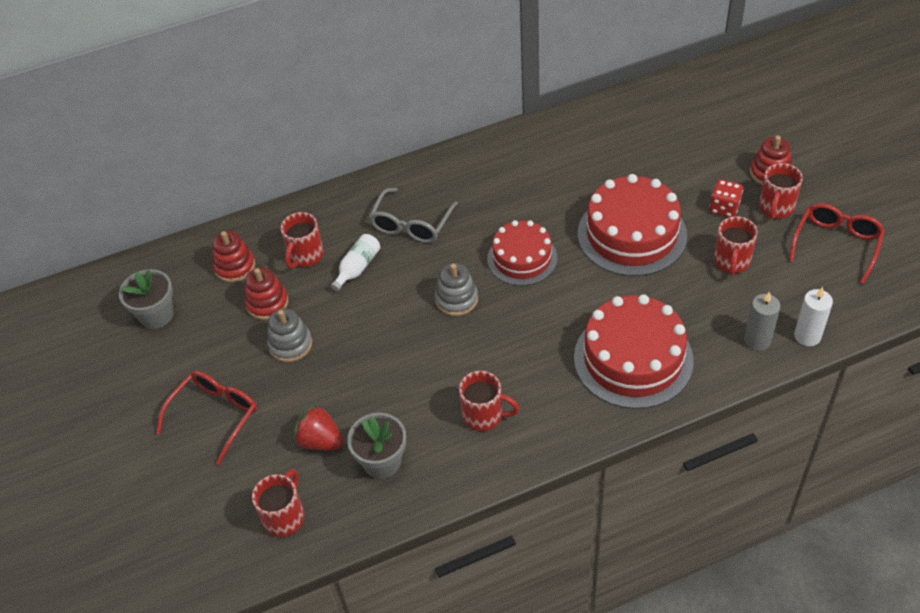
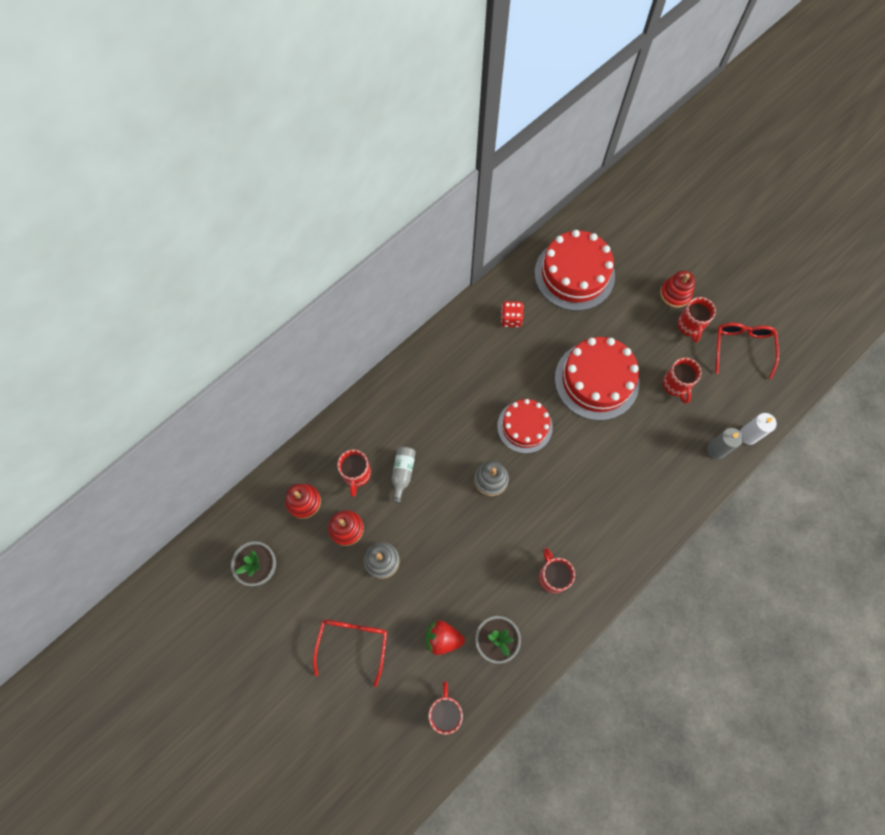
camera: 25 degrees left, 20 degrees up
white bottle [331,234,380,291] -> grey bottle [392,447,416,503]
grey glasses [369,188,458,243] -> none
red mug [459,371,519,431] -> red mug turned 105 degrees counterclockwise [539,548,575,593]
red cake [574,294,694,409] -> red cake moved to [535,230,615,311]
red dice [709,179,743,217] -> red dice moved to [501,301,524,328]

